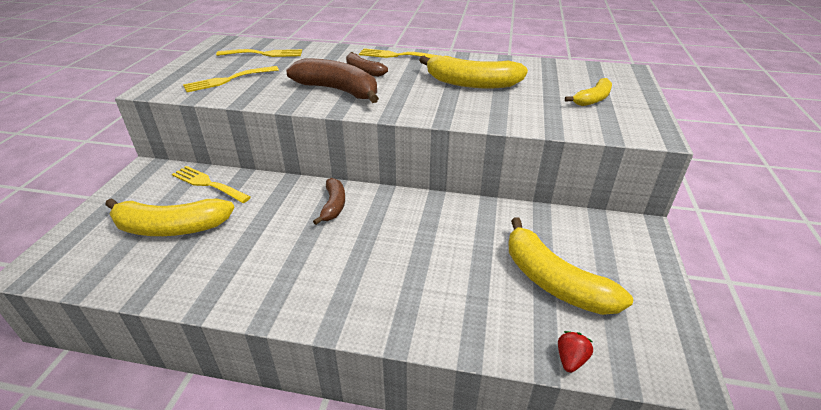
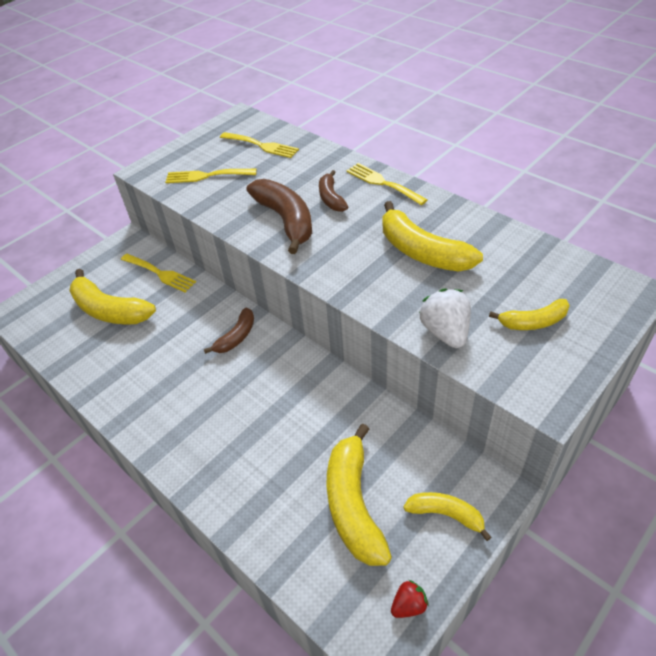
camera: 35 degrees right, 10 degrees up
yellow fork [172,166,251,203] -> yellow fork turned 150 degrees clockwise [121,254,196,292]
red strawberry [558,331,593,373] -> red strawberry moved to [391,580,429,618]
none -> yellow banana [403,492,492,541]
none -> white strawberry [419,288,471,348]

